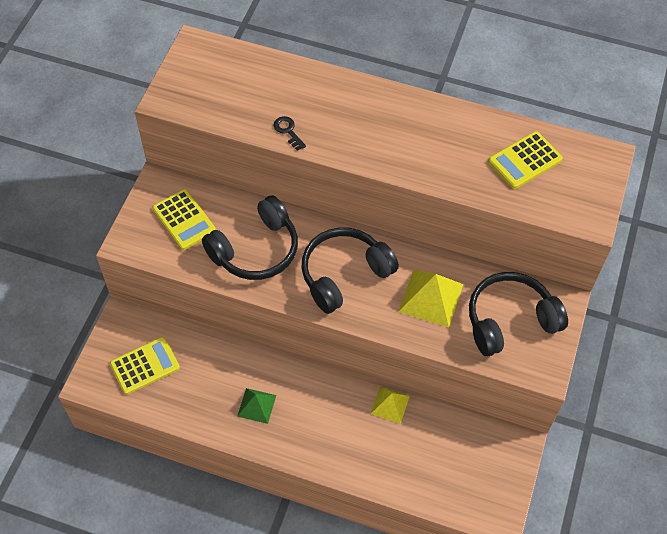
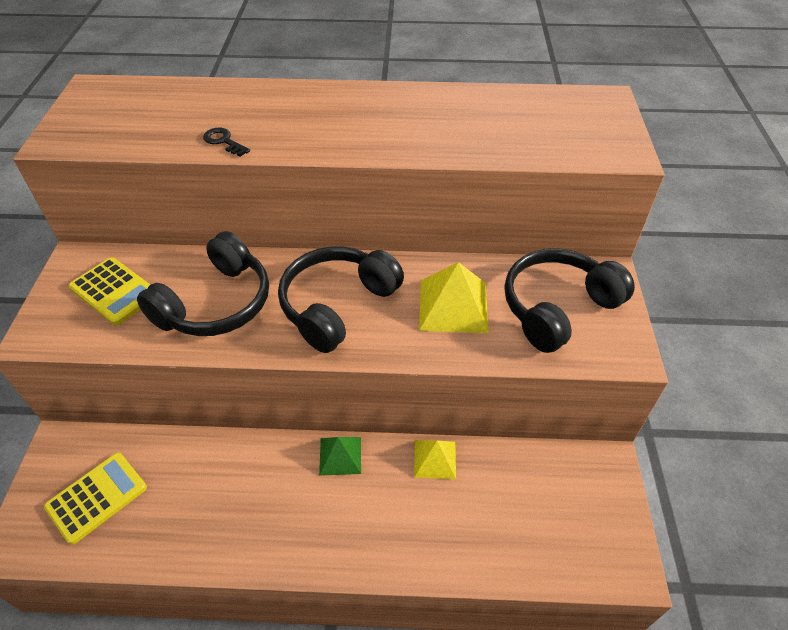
camera: 15 degrees left, 10 degrees down
green pyramid [237,388,276,424] -> green pyramid moved to [319,437,361,476]
yellow calculator [488,131,563,189] -> none

